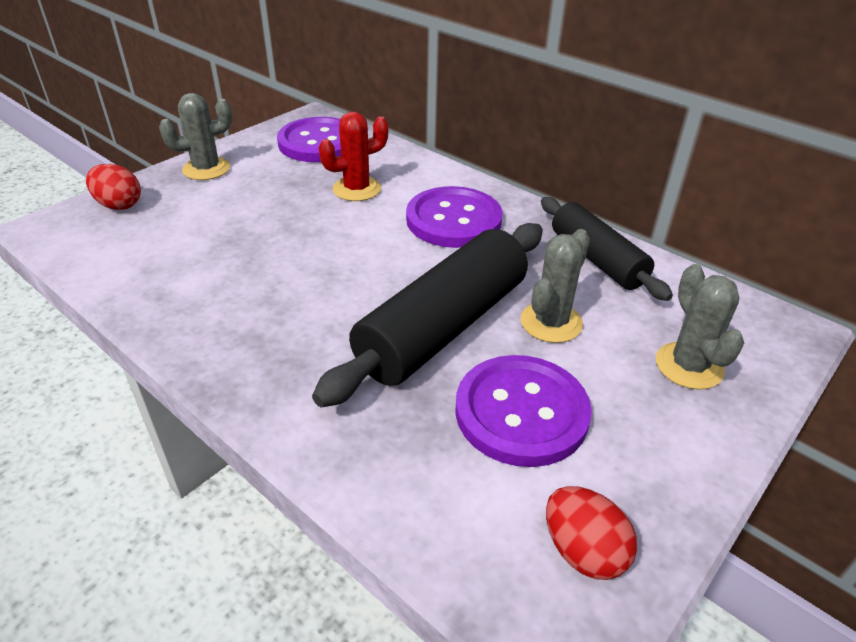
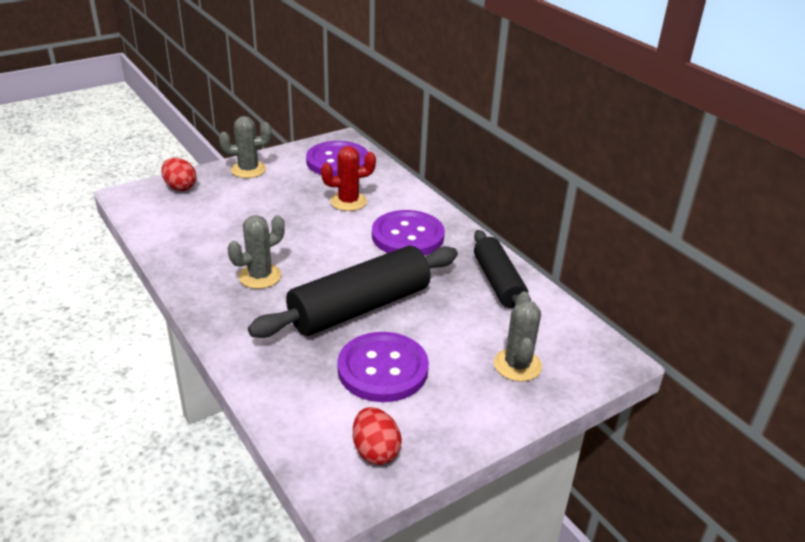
camera: 15 degrees right, 5 degrees down
grey cactus [520,229,590,343] -> grey cactus moved to [228,215,285,289]

